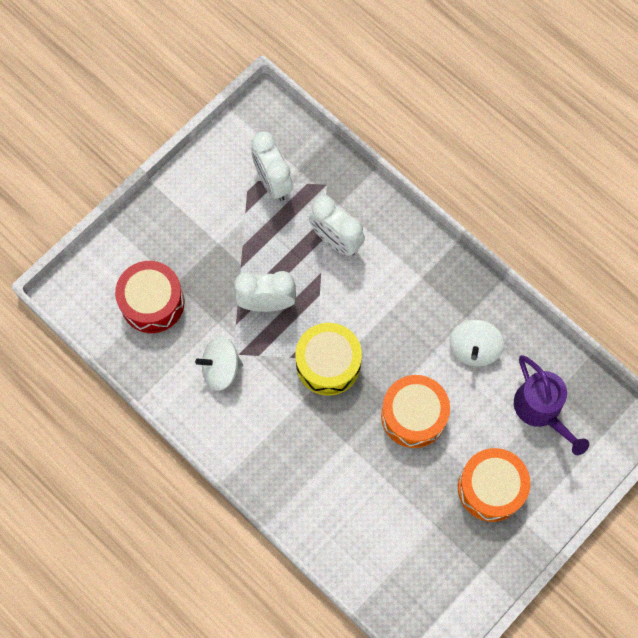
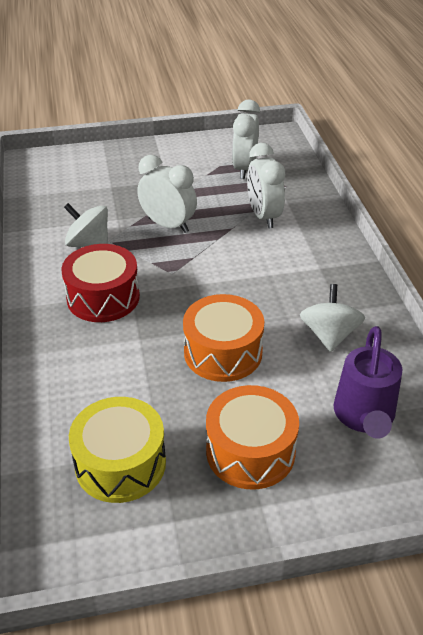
camera: 35 degrees right, 30 degrees down
red drum [115,261,184,333] -> red drum moved to [61,244,140,322]
yellow drum [296,323,362,396] -> yellow drum moved to [69,397,166,503]
white spinning top [449,319,504,367] -> white spinning top turned 135 degrees clockwise [300,284,365,352]

